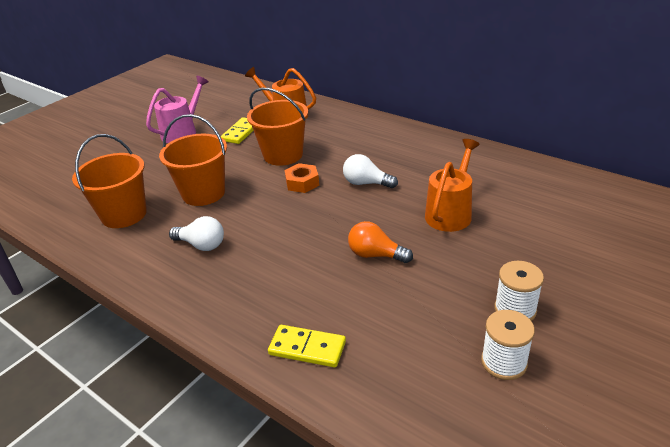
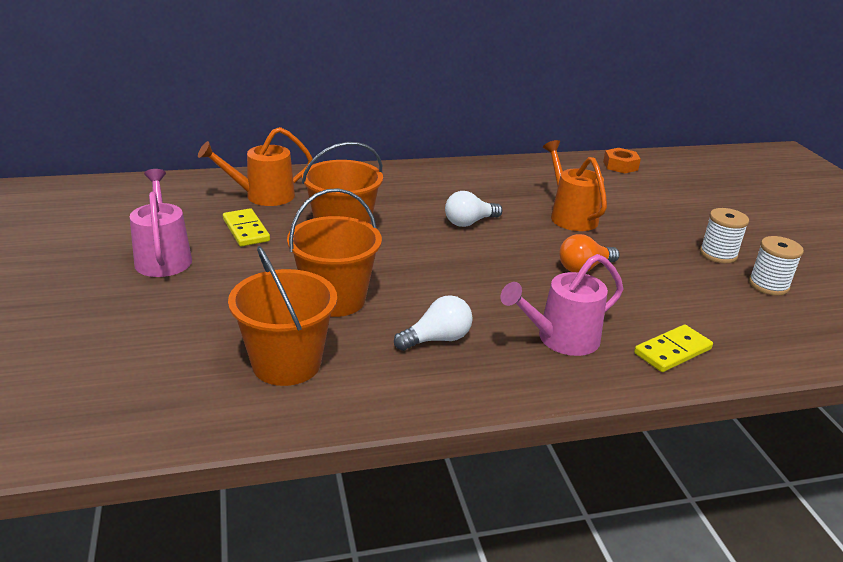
camera: 55 degrees left, 5 degrees down
orange nut [285,163,319,193] -> orange nut moved to [603,148,641,174]
none -> pink watering can [500,254,623,356]

